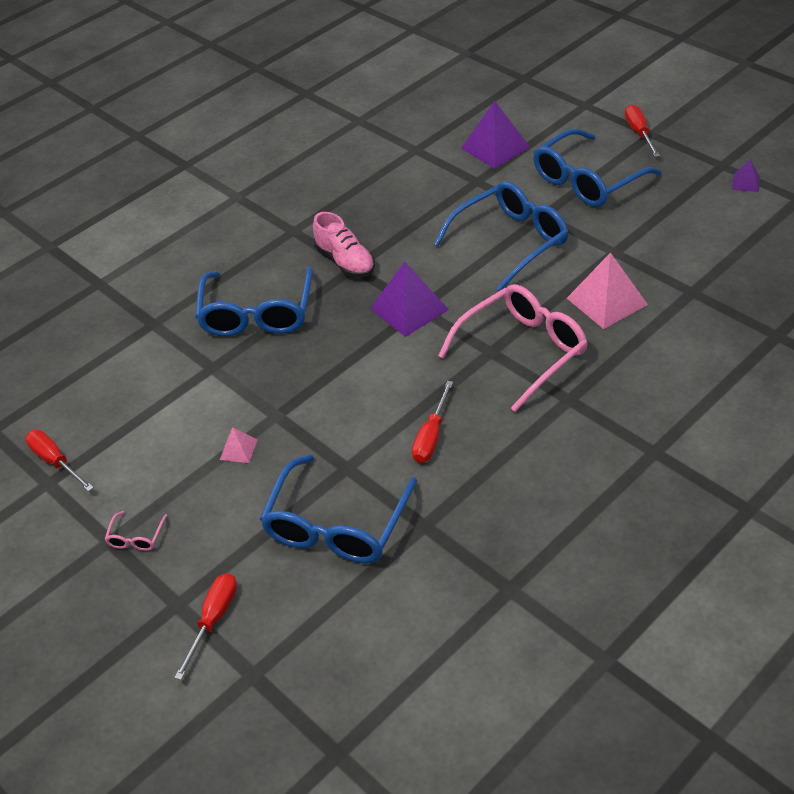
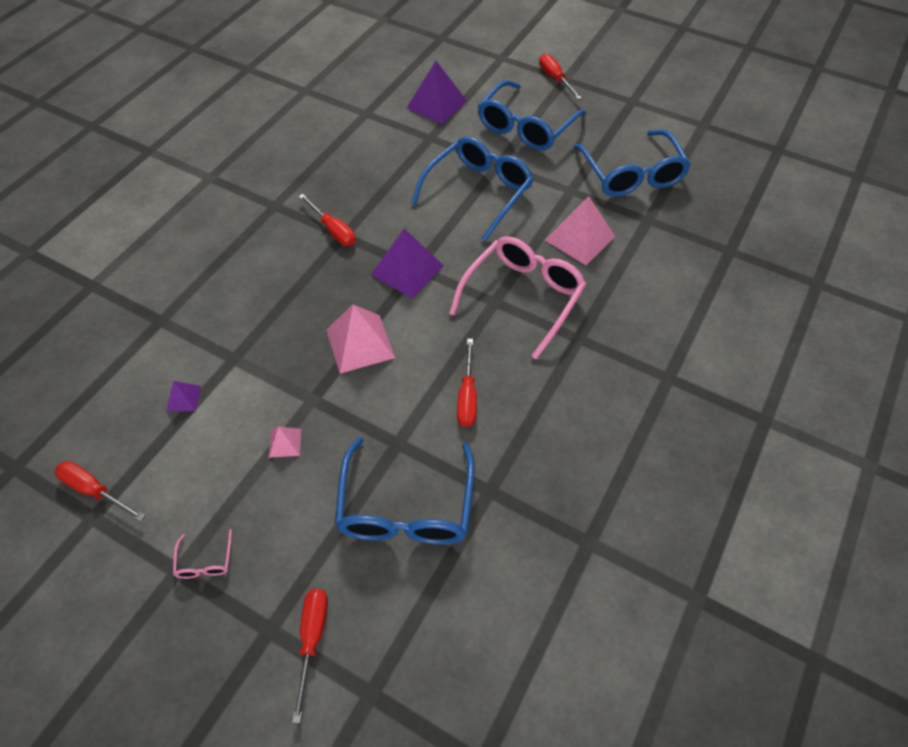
camera: 20 degrees left, 10 degrees up
blue glasses [195,266,313,337] -> blue glasses moved to [573,129,691,197]
pink shoe [313,212,375,277] -> red screwdriver [299,194,356,246]
purple pyramid [732,160,760,192] -> purple pyramid moved to [166,381,201,411]
none -> pink pyramid [326,304,395,374]

